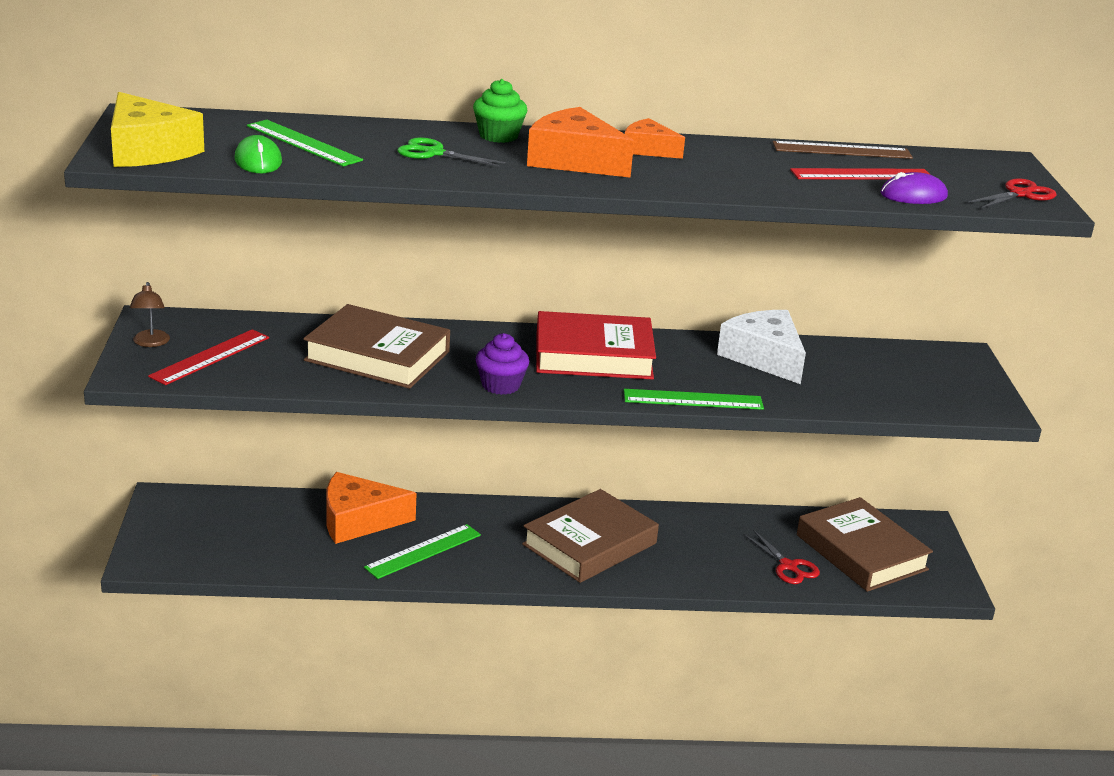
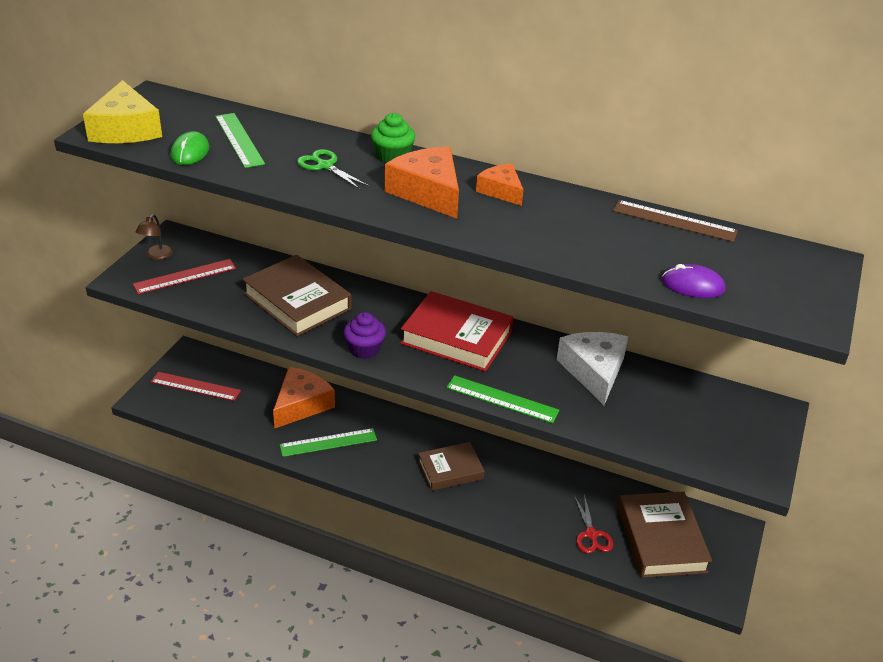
camera: 25 degrees right, 10 degrees up
orange cheese [326,472,417,544] -> orange cheese turned 105 degrees clockwise [273,367,335,429]
brown book [522,489,659,583] -> brown book [418,442,485,491], size x0.66
red ruler [790,168,929,180] -> red ruler moved to [151,372,241,401]
red scissors [968,178,1057,209] -> none

